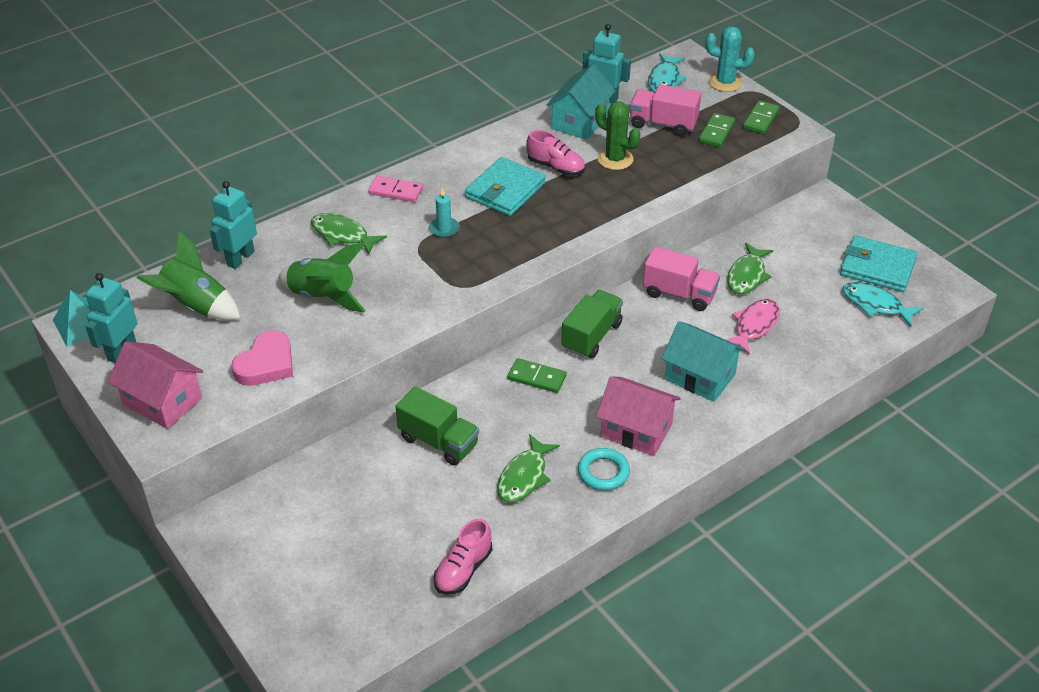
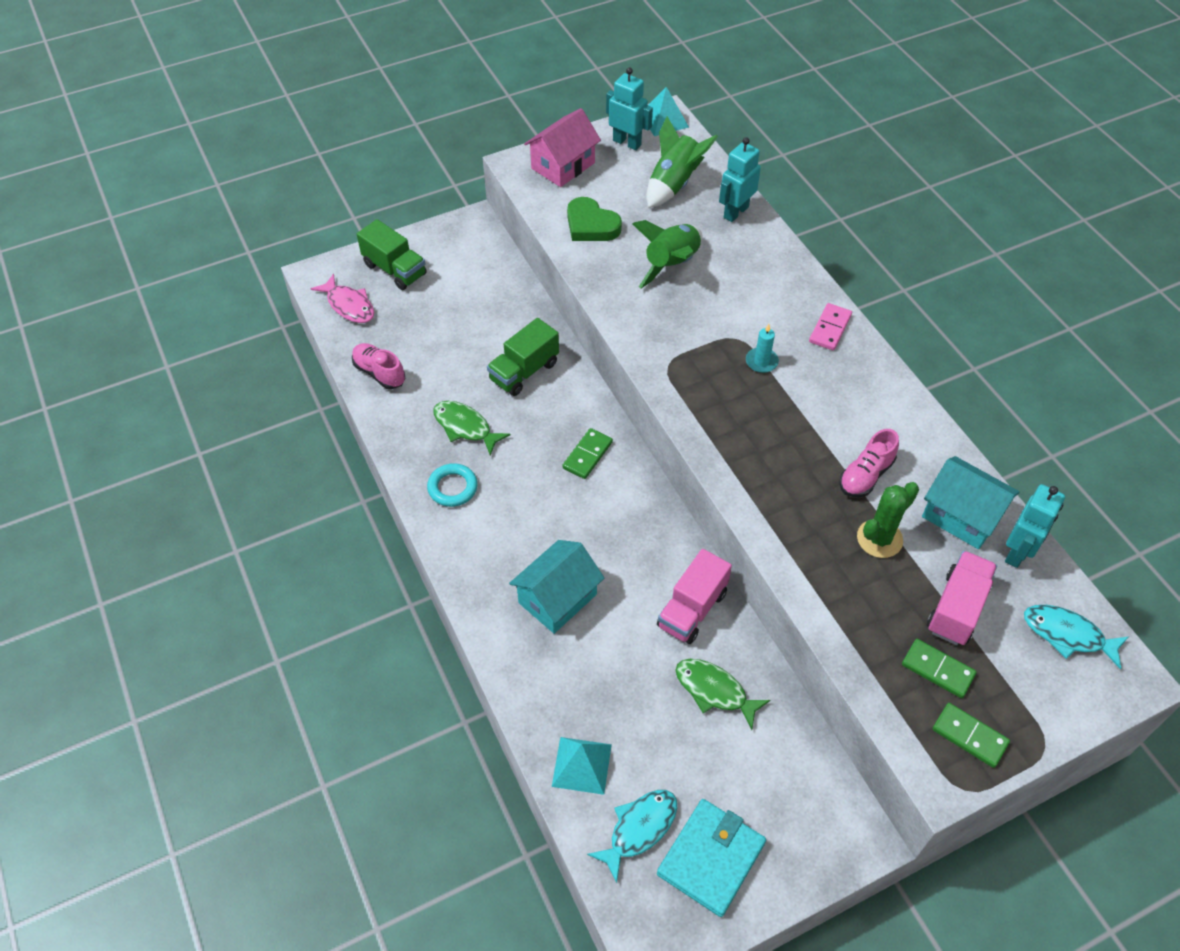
camera: 100 degrees right, 10 degrees up
turquoise robot [210,181,257,269] -> turquoise robot turned 90 degrees counterclockwise [719,137,761,222]
pink heart [231,330,293,386] -> green heart [567,197,622,241]
green fish [311,213,387,254] -> none
turquoise wallet [465,157,546,216] -> none
green truck [561,290,623,358] -> green truck moved to [357,219,427,290]
pink house [596,376,681,456] -> none
turquoise cactus [705,26,755,92] -> none
pink fish [725,299,780,355] -> pink fish moved to [311,274,374,323]
none -> turquoise pyramid [552,737,612,795]

